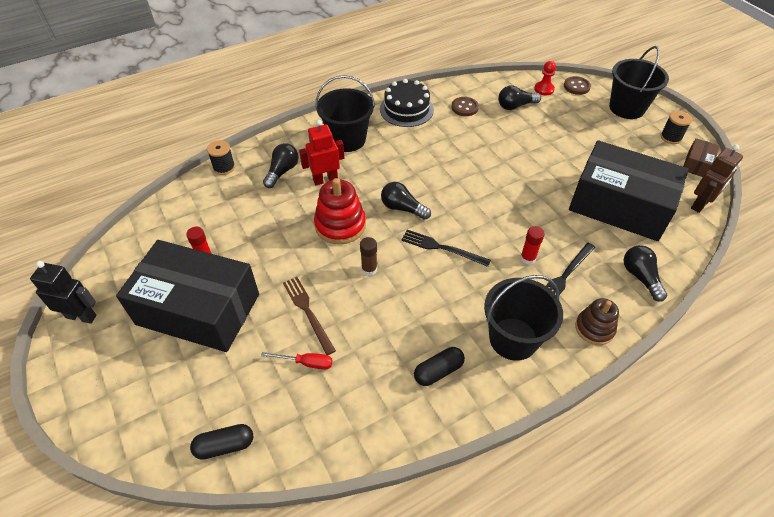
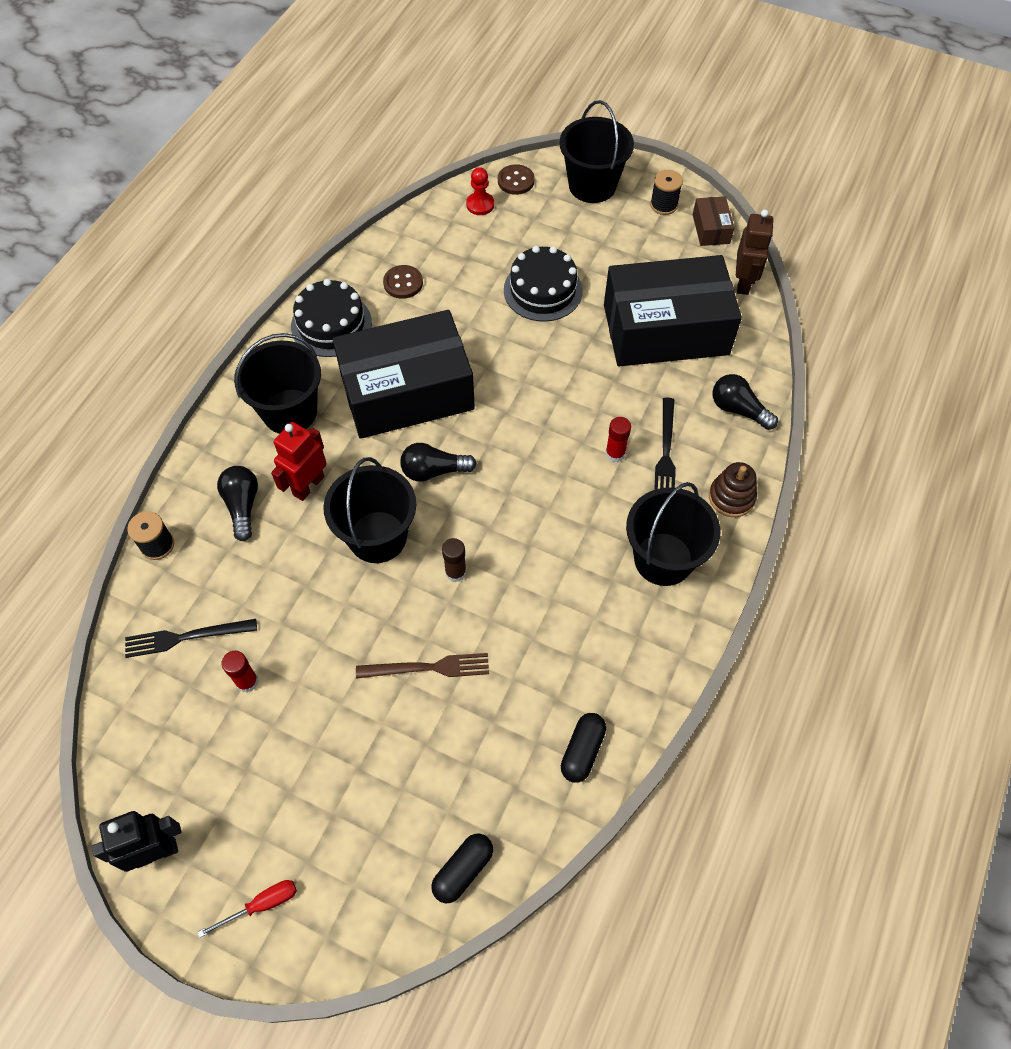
camera: 35 degrees left, 10 degrees up
black box [116,240,259,352] -> black box moved to [332,310,475,439]
red screwdriver [261,352,333,369] -> red screwdriver moved to [198,880,297,938]
brown fork [283,277,336,355] -> brown fork turned 150 degrees clockwise [356,653,489,679]
red stacking toy [314,178,366,244] -> black bucket [323,457,416,563]
black fork [401,230,491,267] -> black fork moved to [125,619,257,658]
black capsule [414,347,465,386] -> black capsule moved to [561,713,606,783]
black light bulb [498,86,541,110] -> none
none -> black cake [504,246,583,322]

